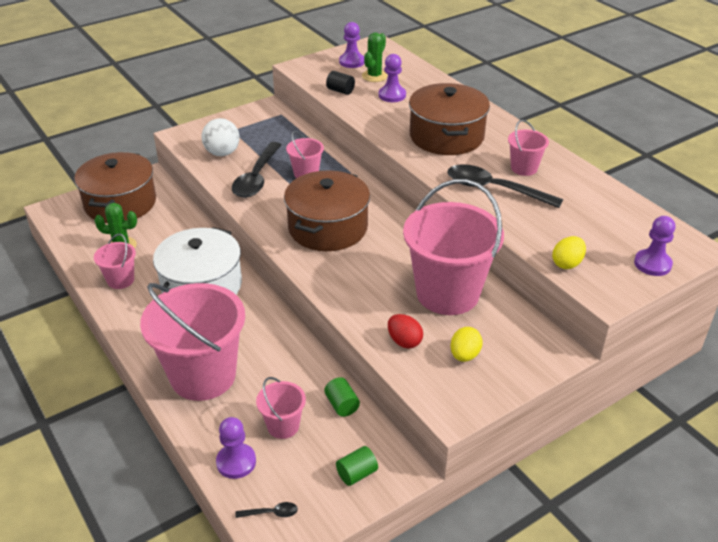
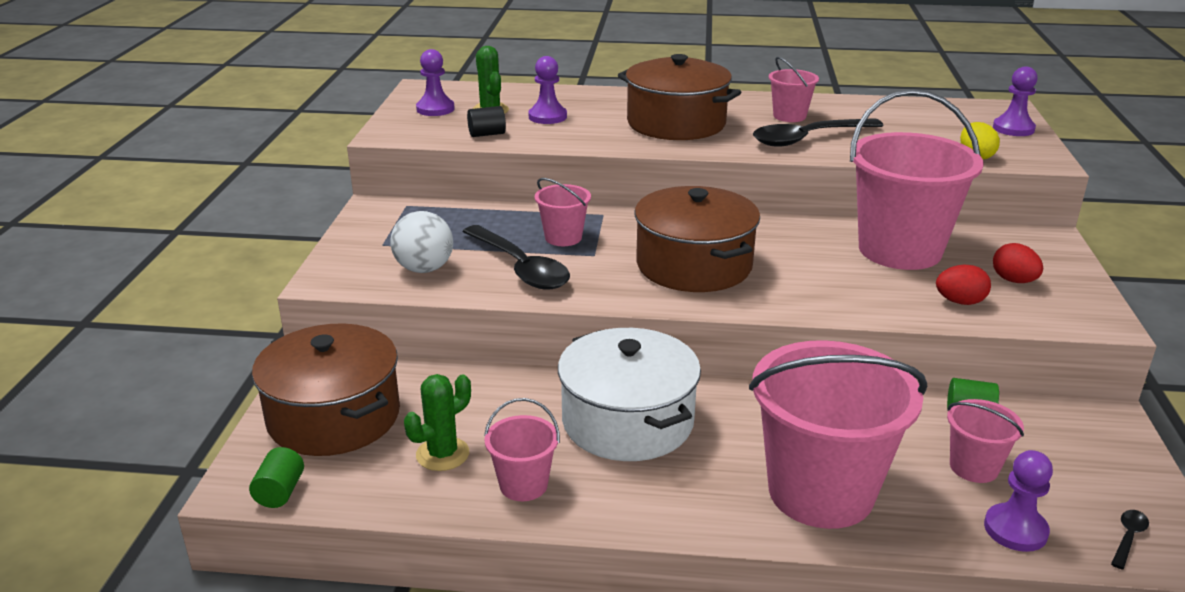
camera: 50 degrees left, 10 degrees down
green cylinder [336,446,378,486] -> green cylinder moved to [249,447,304,508]
yellow egg [450,327,483,362] -> red egg [993,243,1043,283]

